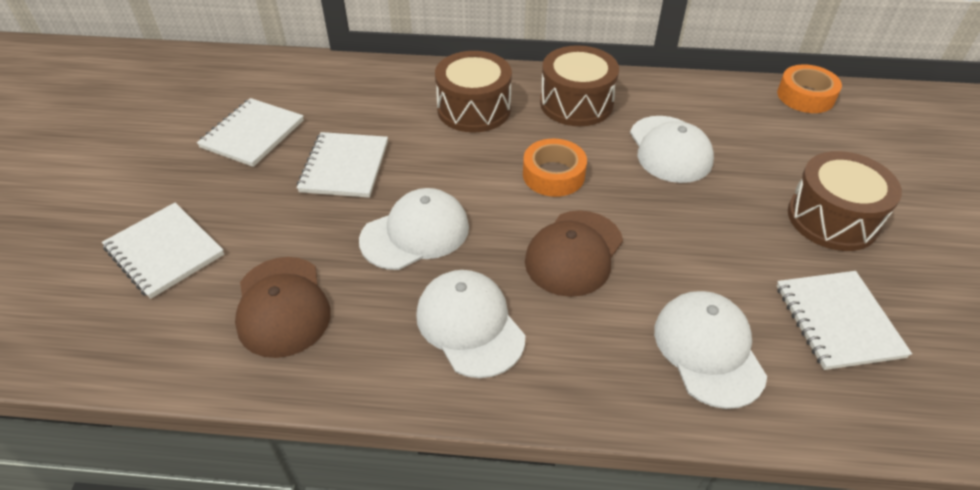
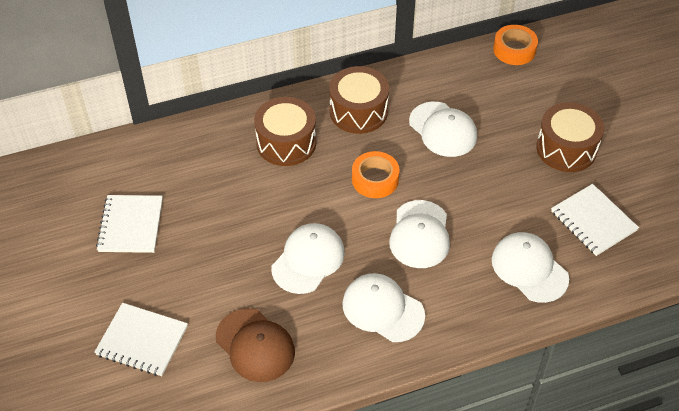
camera: 25 degrees left, 5 degrees up
white notebook [297,132,388,198] -> none
brown cap [525,210,623,297] -> white cap [389,200,450,268]

